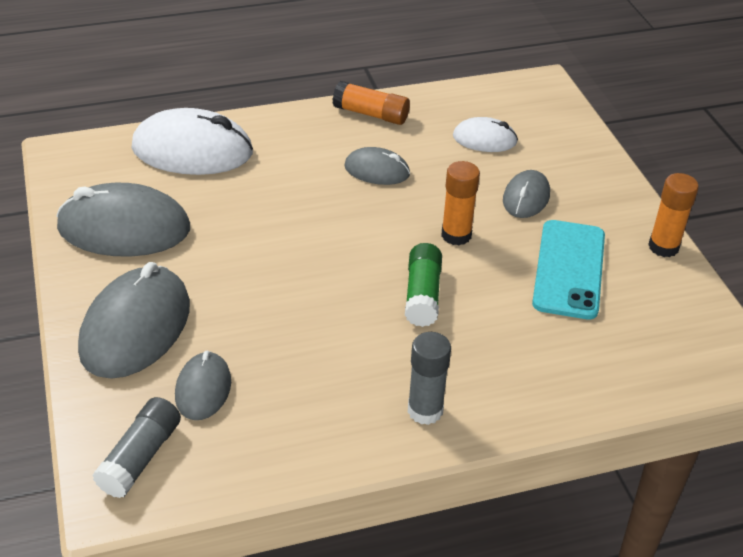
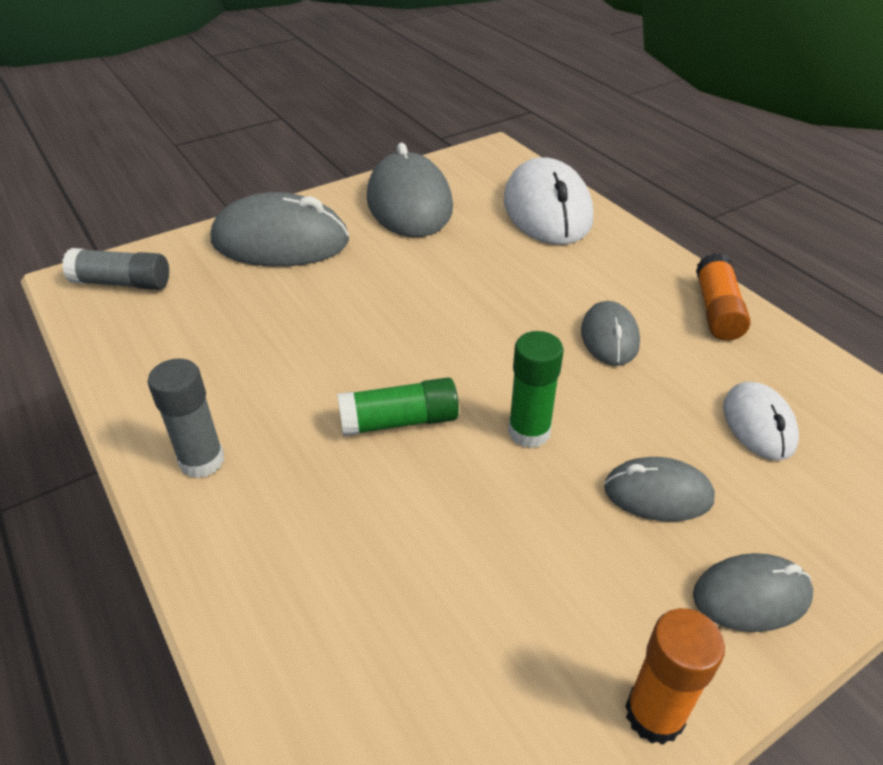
camera: 75 degrees right, 0 degrees up
grey mouse [175,351,231,420] -> grey mouse moved to [693,553,813,632]
orange glue stick [441,161,480,245] -> green glue stick [508,331,564,448]
turquoise phone [532,220,605,319] -> none

